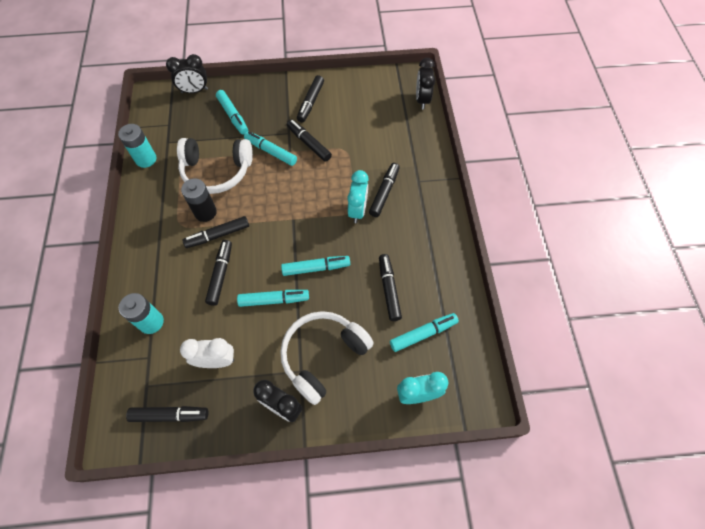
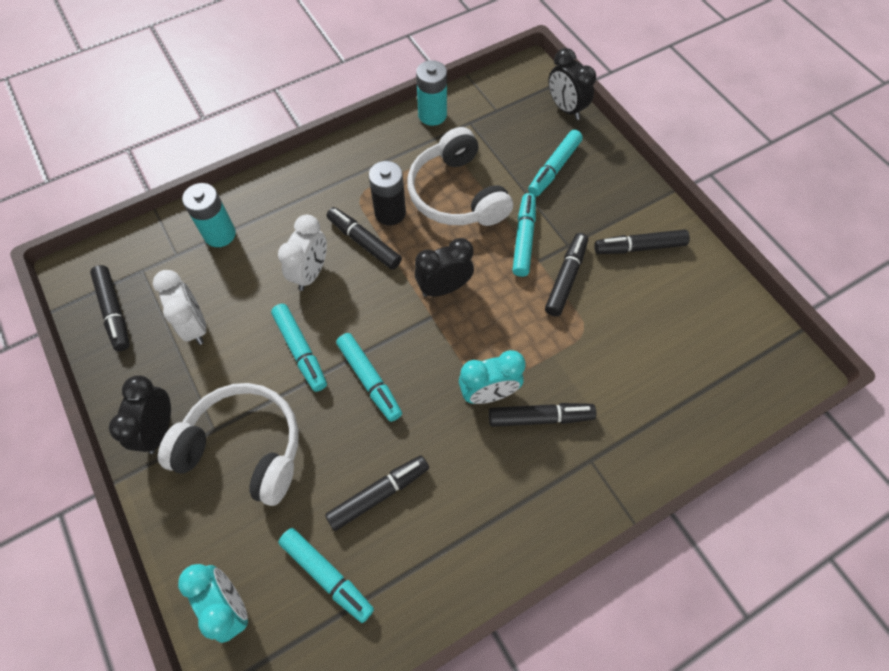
camera: 65 degrees right, 0 degrees up
black marker [205,240,232,306] -> white clock [278,215,327,291]
black clock [416,58,435,109] -> black clock moved to [415,238,474,297]

